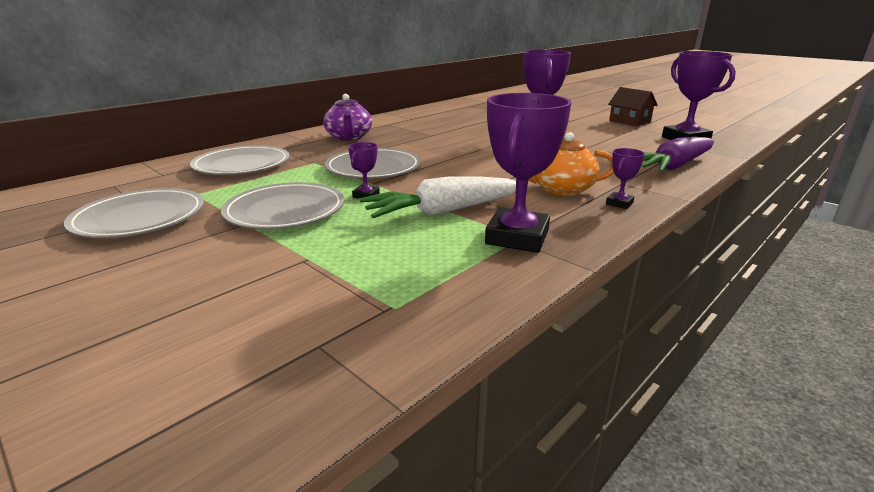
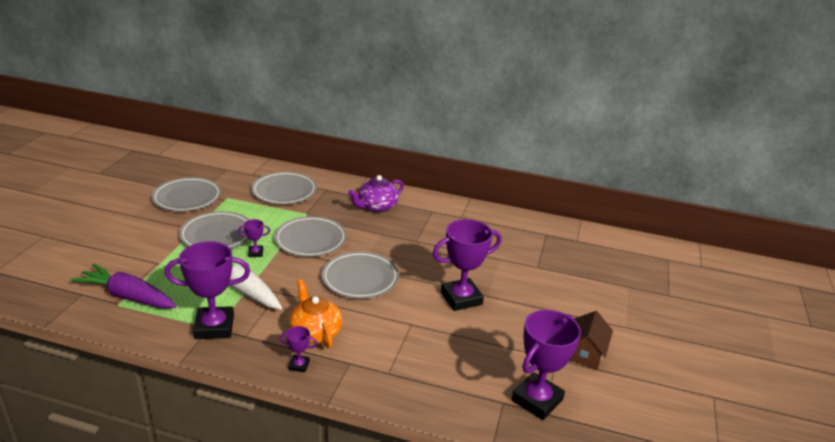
camera: 60 degrees right, 5 degrees up
purple carrot [642,137,714,172] -> purple carrot moved to [71,264,177,308]
none -> grey plate [322,251,399,299]

